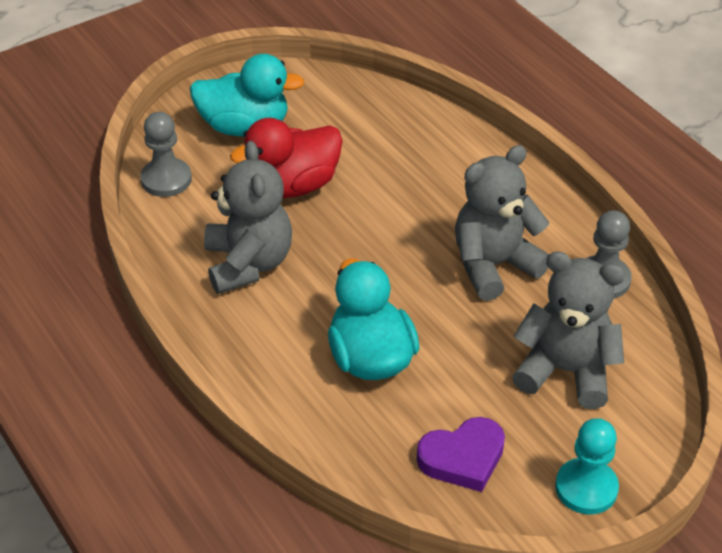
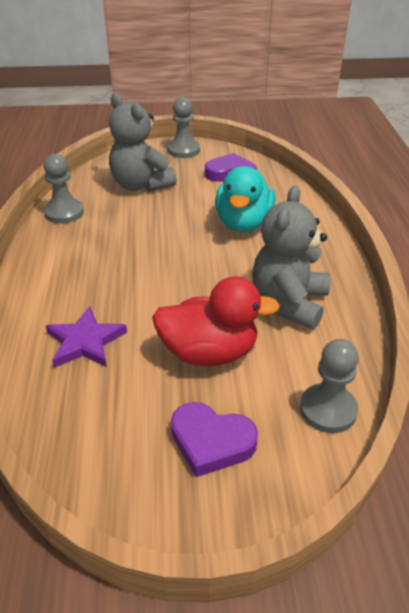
camera: 150 degrees left, 5 degrees down
turquoise duck [190,54,305,136] -> purple heart [171,402,258,477]
grey teddy bear [455,145,549,301] -> none
turquoise pawn [555,418,619,514] -> grey pawn [168,97,200,158]
none -> purple star [46,306,127,368]

